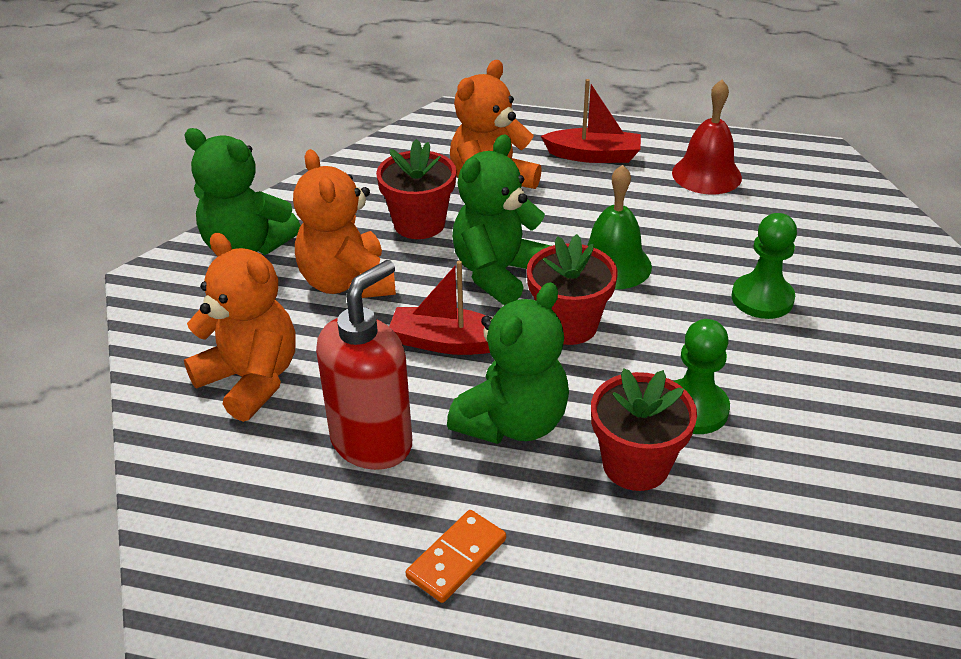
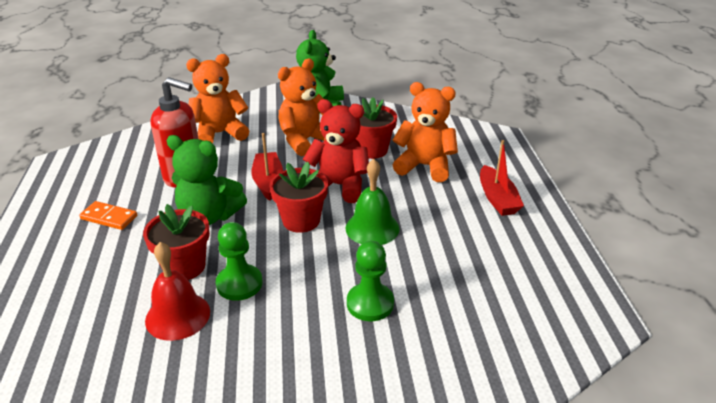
camera: 70 degrees right, 5 degrees down
orange teddy bear [184,233,296,422] -> orange teddy bear turned 135 degrees counterclockwise [186,54,249,144]
green teddy bear [452,135,551,305] -> red teddy bear [303,99,369,203]
red bell [672,80,742,194] -> red bell moved to [145,242,210,341]

